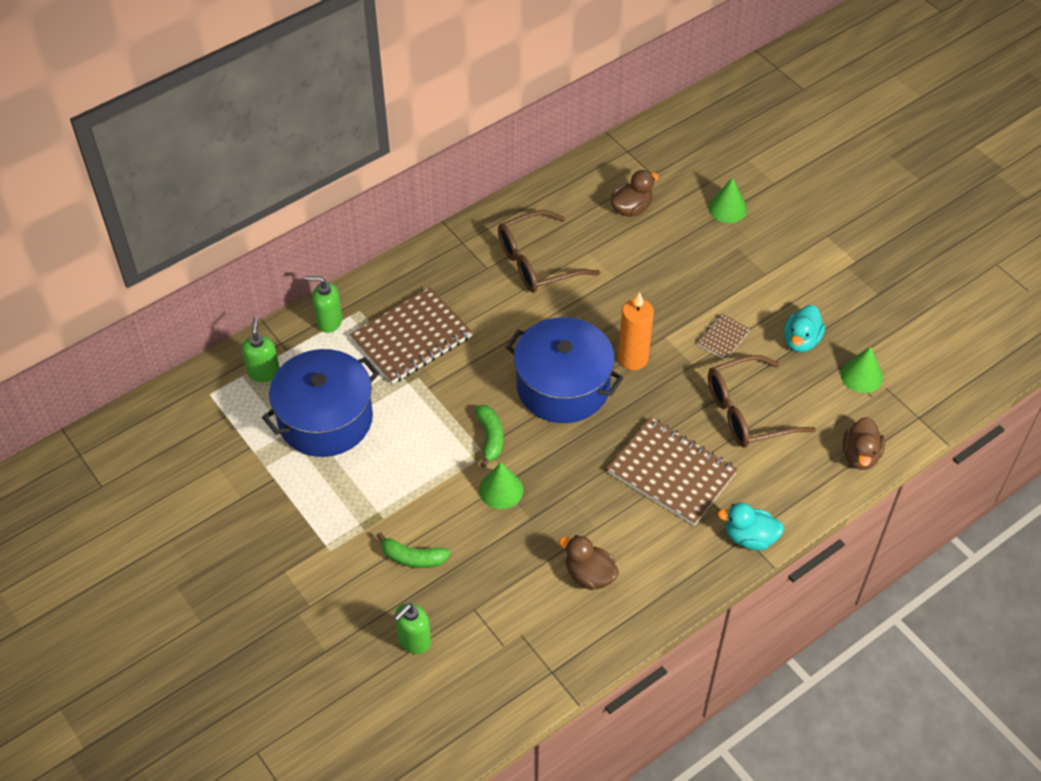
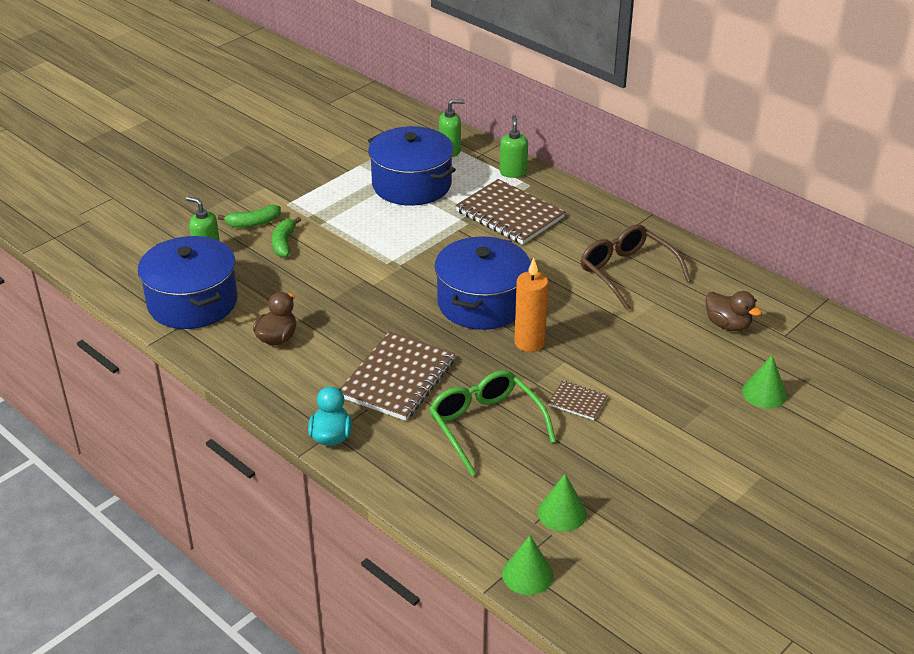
camera: 80 degrees right, 15 degrees down
green banana [475,405,503,467] -> green banana moved to [218,205,281,228]
green cone [479,462,524,509] -> green cone moved to [502,535,554,595]
brown glasses [708,355,816,448] -> green glasses [429,370,556,476]
turquoise duck [784,305,825,352] -> none
brown duck [843,417,885,470] -> none
none -> blue pot [138,236,238,329]

